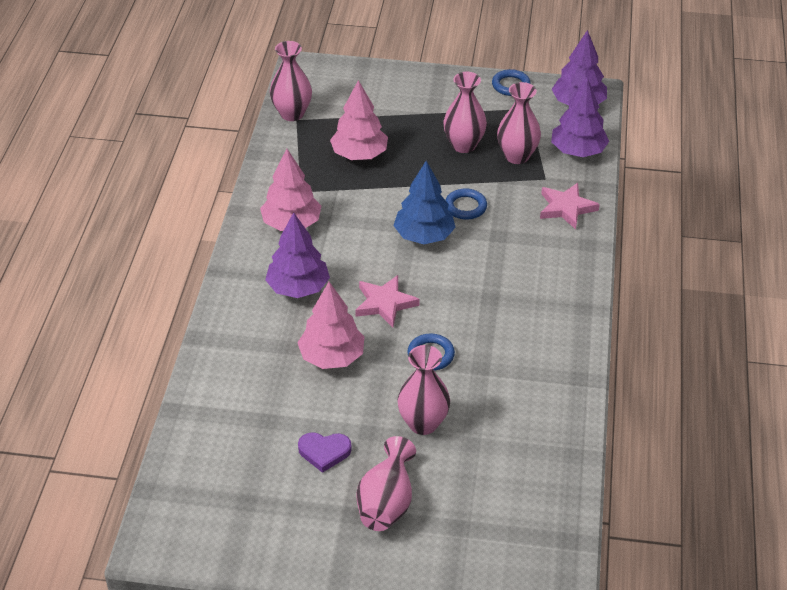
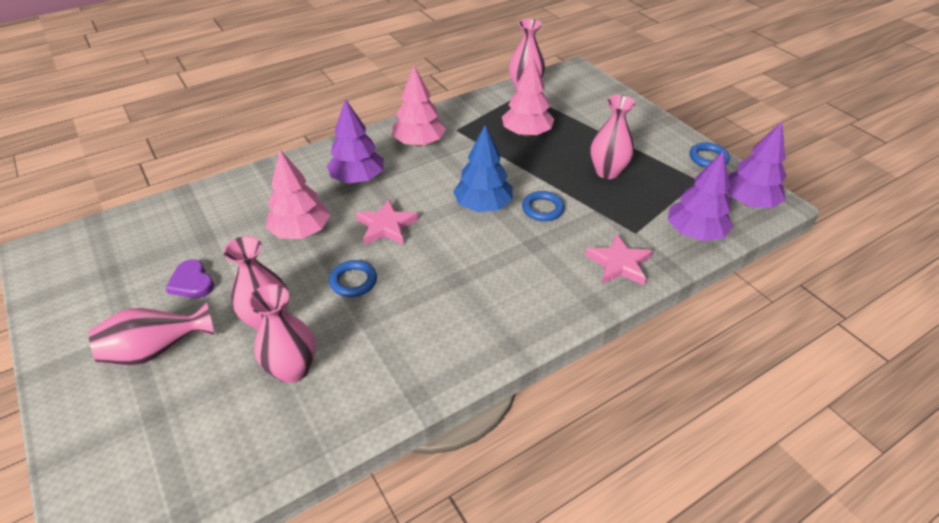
camera: 50 degrees right, 0 degrees up
pink vase [497,82,541,164] -> pink vase moved to [248,284,316,383]

